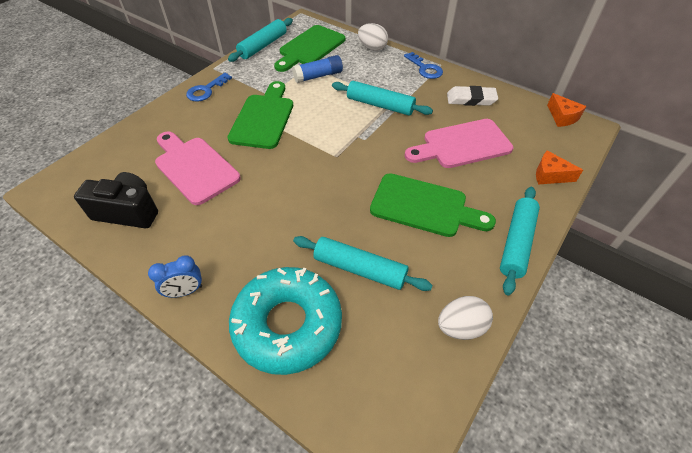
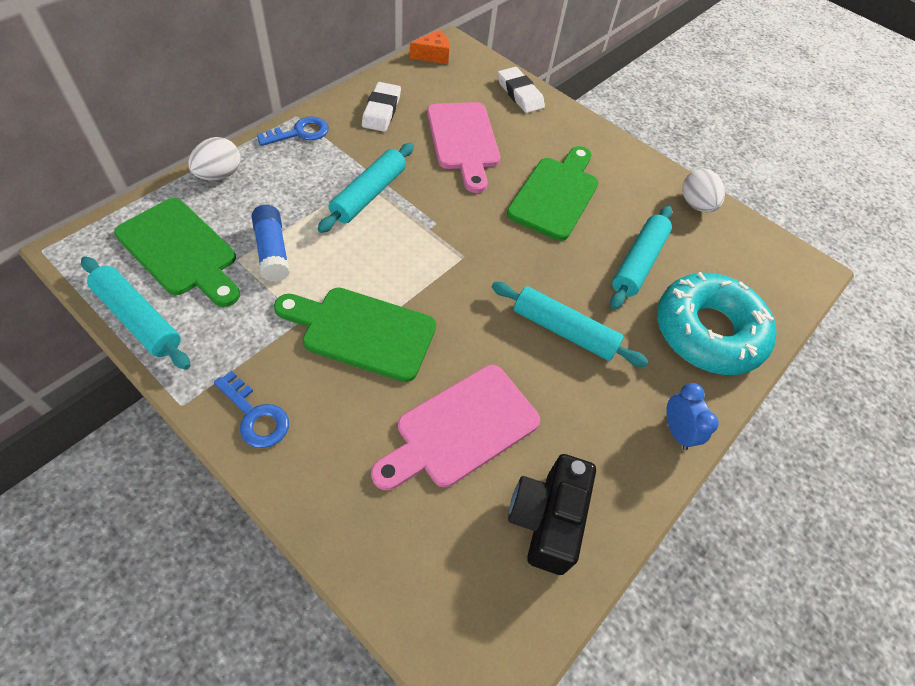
camera: 90 degrees left, 5 degrees up
turquoise rolling pin [500,187,540,295] -> turquoise rolling pin moved to [492,282,649,367]
orange cheese [536,151,583,185] -> white eraser [498,67,545,113]

